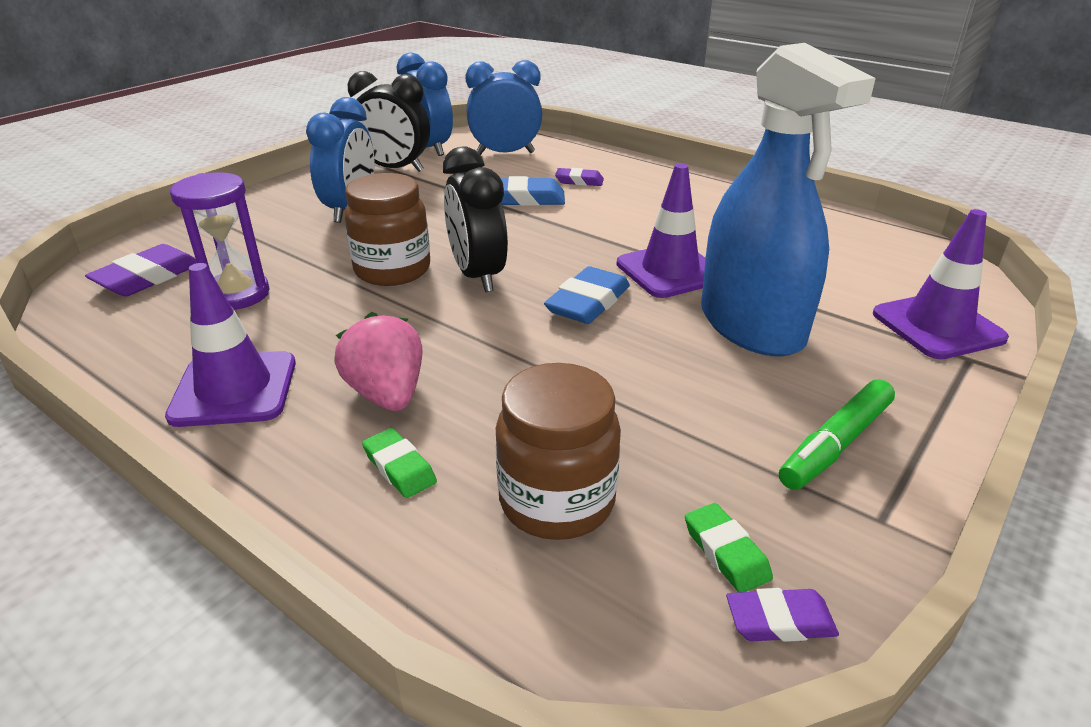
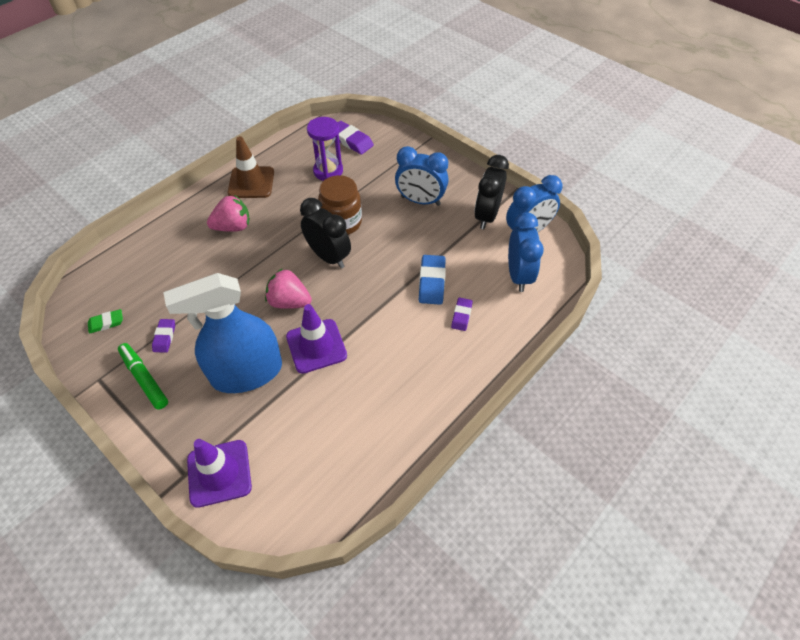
camera: 95 degrees right, 20 degrees up
purple traffic cone [165,263,296,427] -> brown traffic cone [228,136,274,198]
green eraser [362,428,437,498] -> none
black clock [443,146,508,292] -> black clock turned 60 degrees clockwise [300,198,351,268]
brown jar [496,363,621,540] -> none
blue eraser [544,266,630,324] -> pink strawberry [265,268,312,309]
purple eraser [726,588,839,642] -> purple eraser moved to [152,319,175,353]

